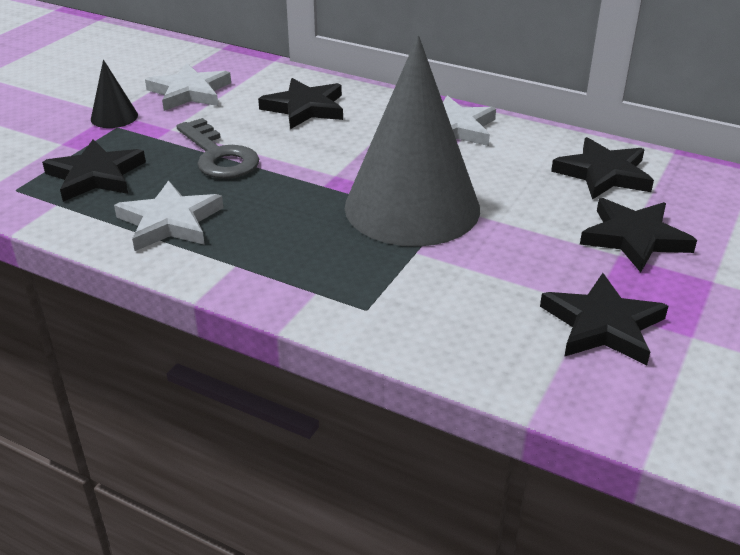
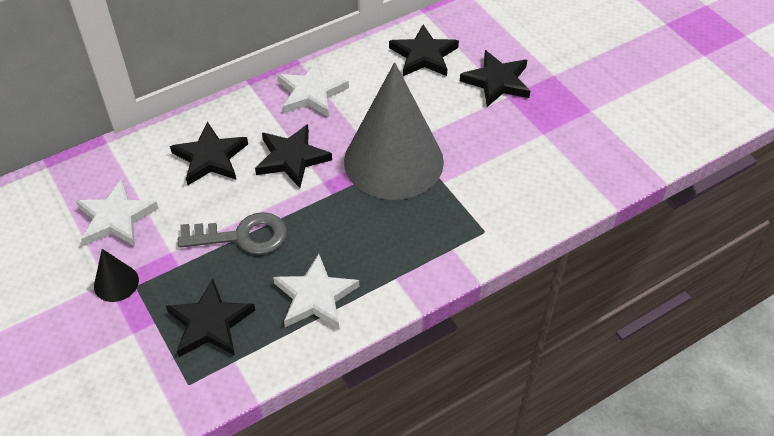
camera: 60 degrees left, 15 degrees up
black star [540,273,668,365] -> black star moved to [255,124,332,188]

